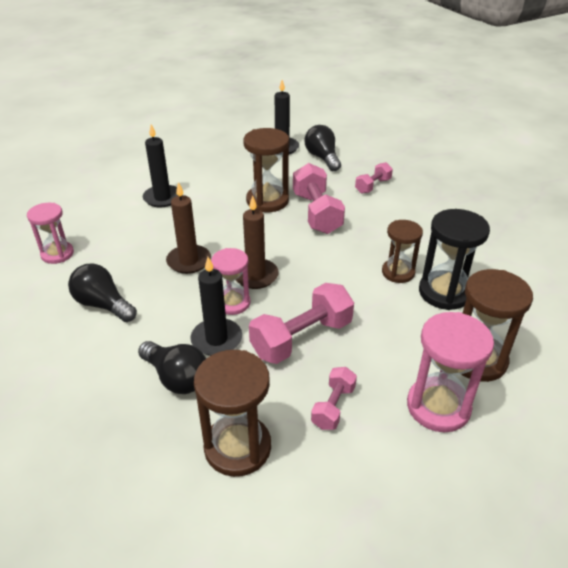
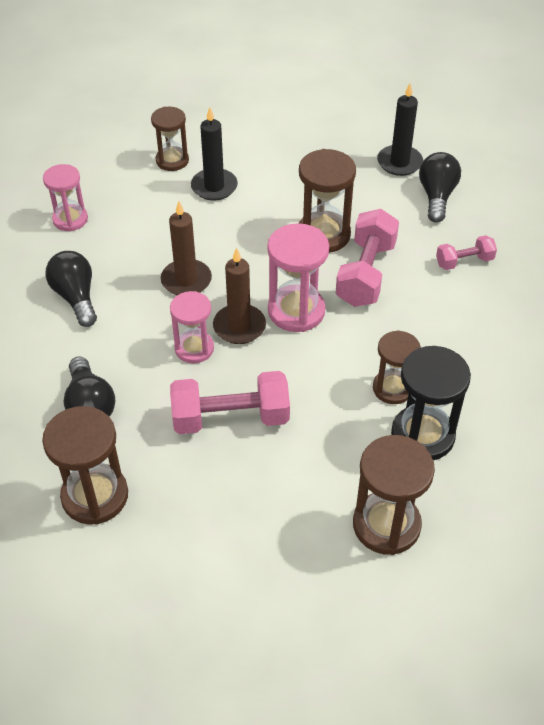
camera: 30 degrees right, 10 degrees up
black candle [190,257,242,356] -> none
pink dumbbell [311,367,357,430] -> none
pink hourglass [407,312,494,432] -> pink hourglass moved to [267,223,329,332]
none -> brown hourglass [151,107,189,171]

